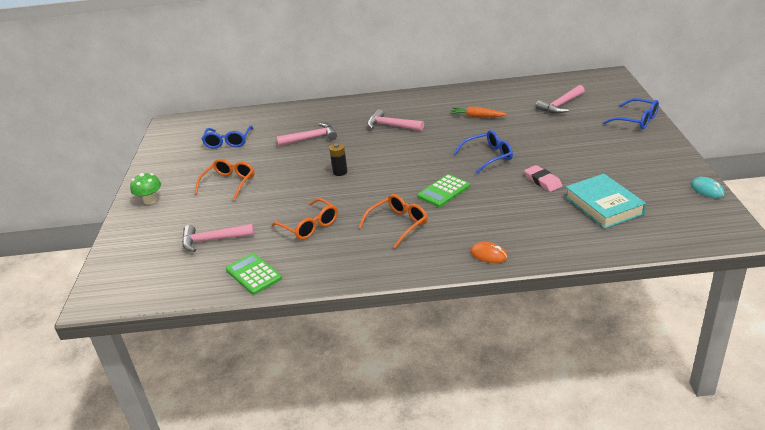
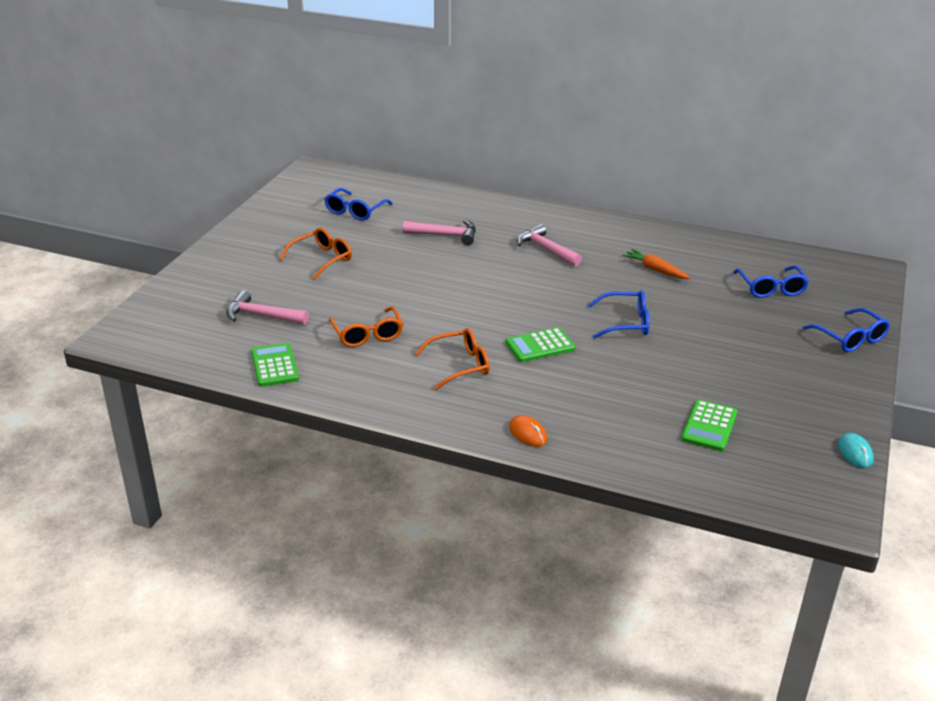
camera: 20 degrees right, 0 degrees up
green mushroom [130,173,161,204] -> none
black battery [329,143,348,176] -> none
pink eraser [524,165,562,192] -> none
pink hammer [536,85,585,114] -> blue glasses [733,265,809,298]
turquoise book [565,174,646,229] -> green calculator [681,400,737,451]

